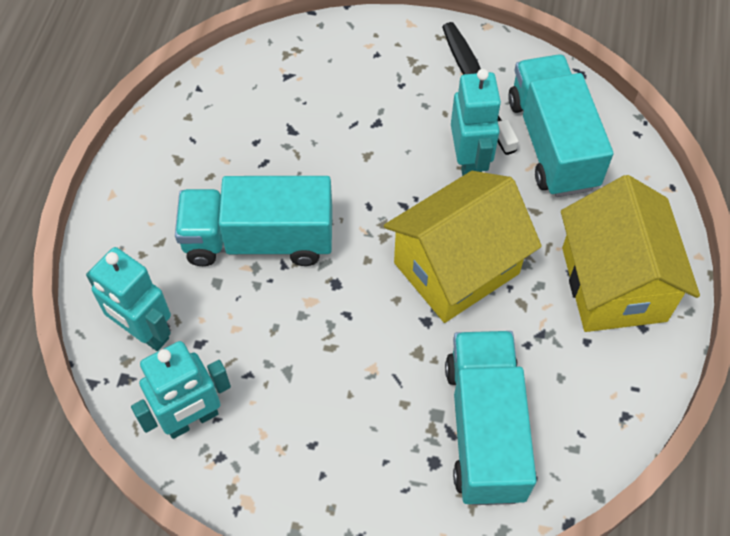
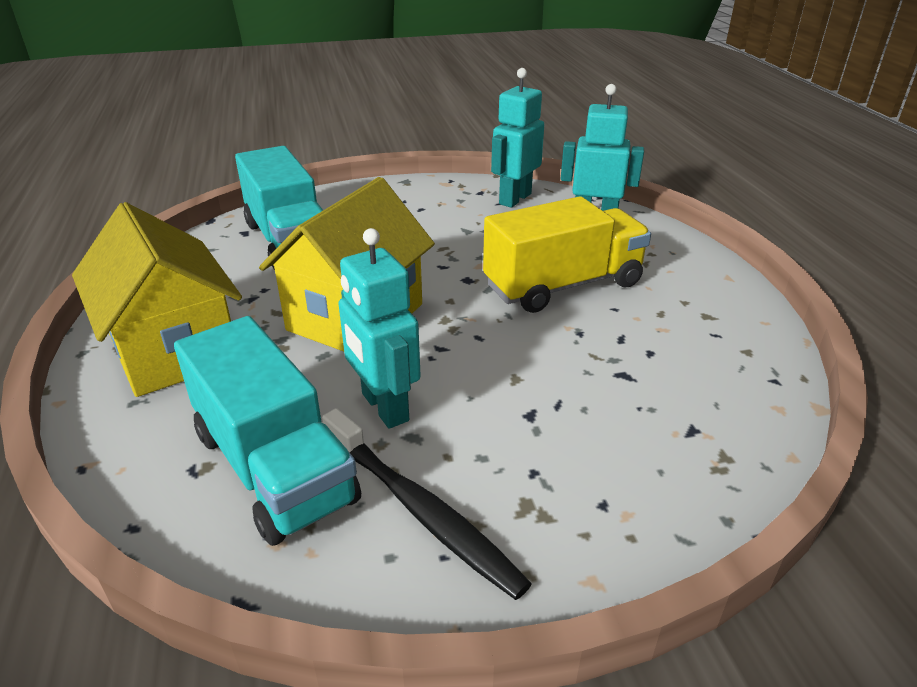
camera: 155 degrees right, 25 degrees down
turquoise truck [175,176,332,266] -> yellow truck [483,196,651,313]

